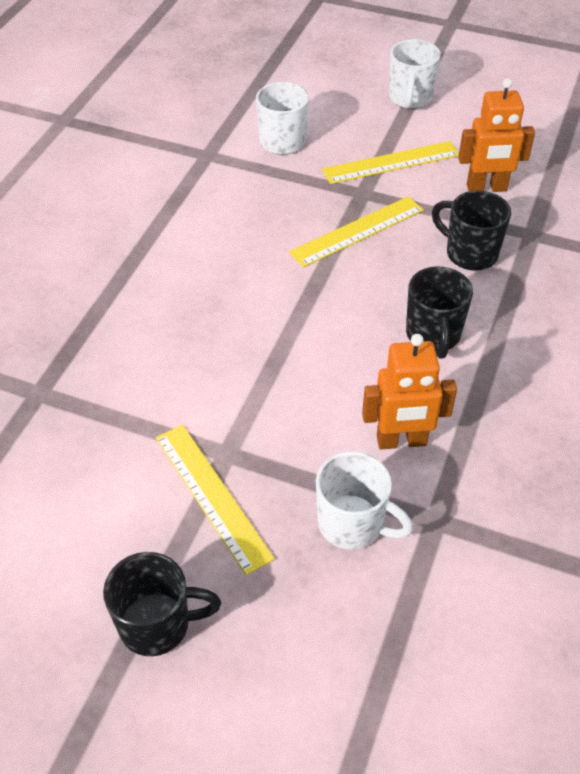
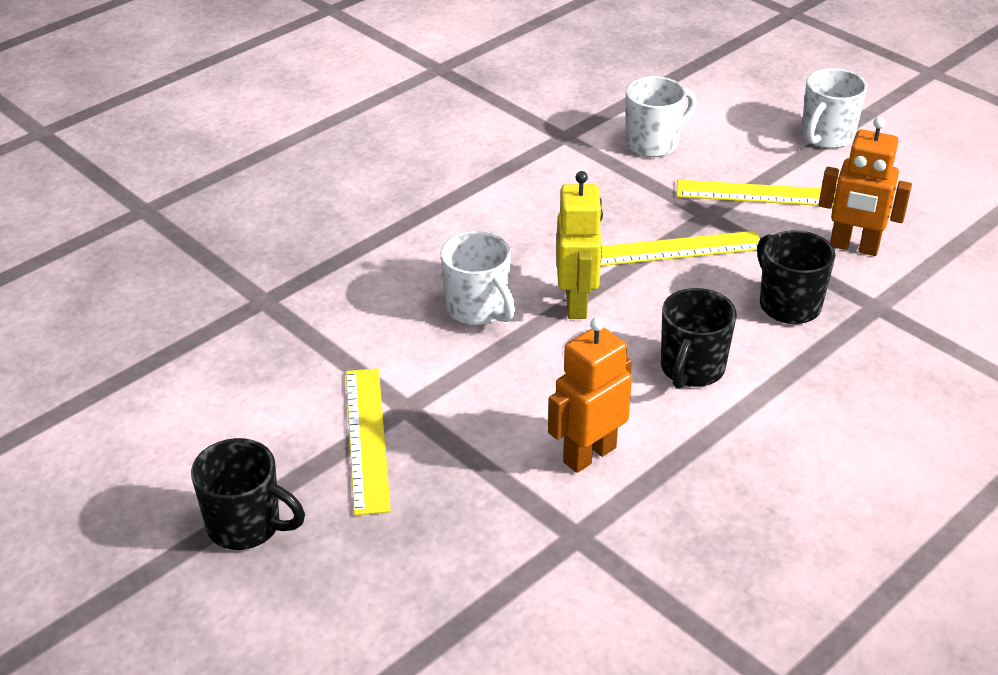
camera: 25 degrees right, 10 degrees down
white mug [316,451,413,550] -> white mug moved to [441,231,515,325]
orange robot [362,334,457,449] -> orange robot turned 120 degrees clockwise [548,317,632,473]
none -> yellow robot [556,171,603,319]

